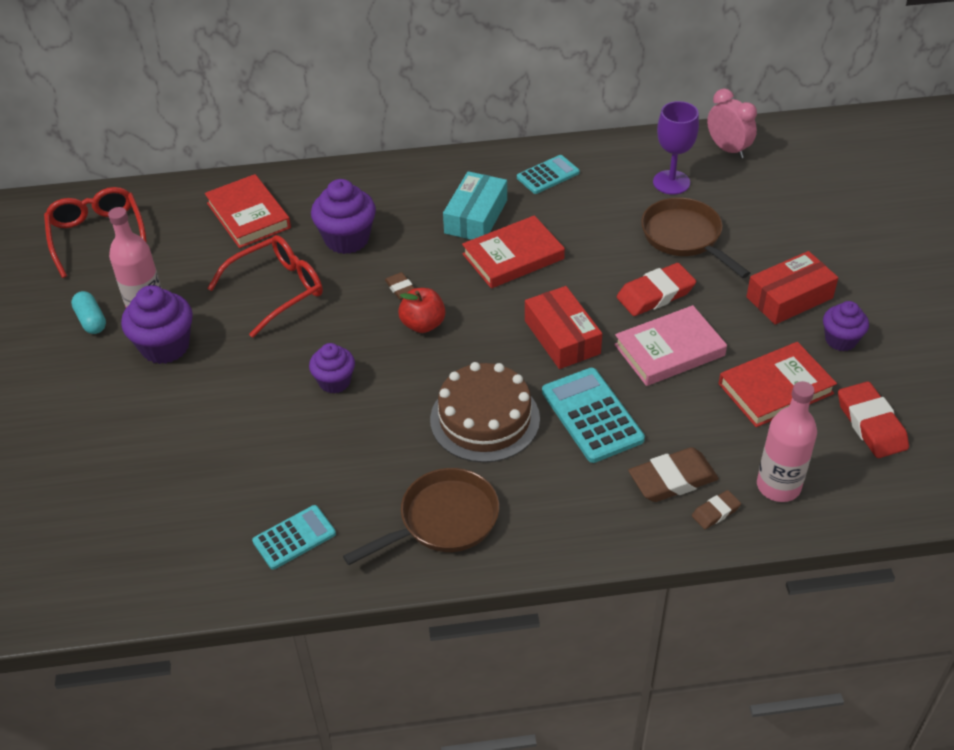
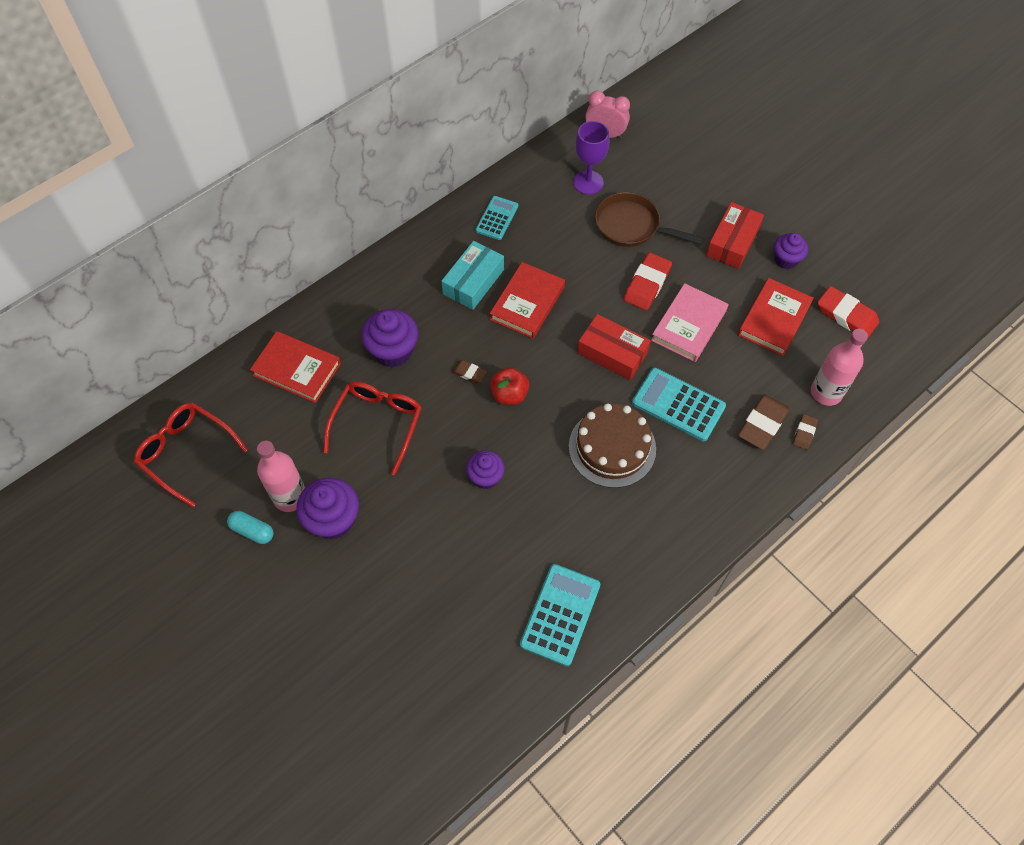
camera: 35 degrees left, 15 degrees up
turquoise calculator [252,505,336,570] -> turquoise calculator [520,564,600,666], size x1.56
brown pan [343,468,499,565] -> none
turquoise box [443,171,507,240] -> turquoise box turned 45 degrees clockwise [441,241,504,310]

